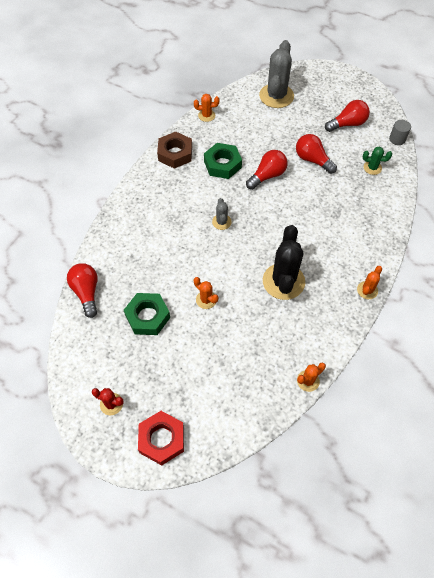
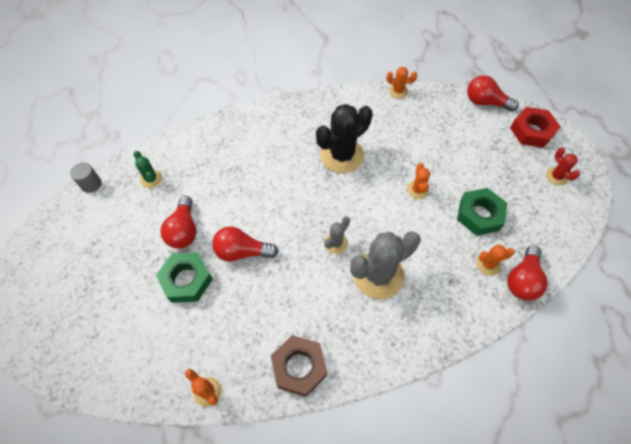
camera: 135 degrees left, 0 degrees up
green nut [204,143,242,179] -> green nut moved to [156,253,213,303]
grey cactus [259,40,294,108] -> grey cactus moved to [350,231,420,299]
red light bulb [325,100,370,132] -> red light bulb moved to [467,75,519,112]
orange cactus [357,266,382,299] -> orange cactus moved to [476,245,515,276]

